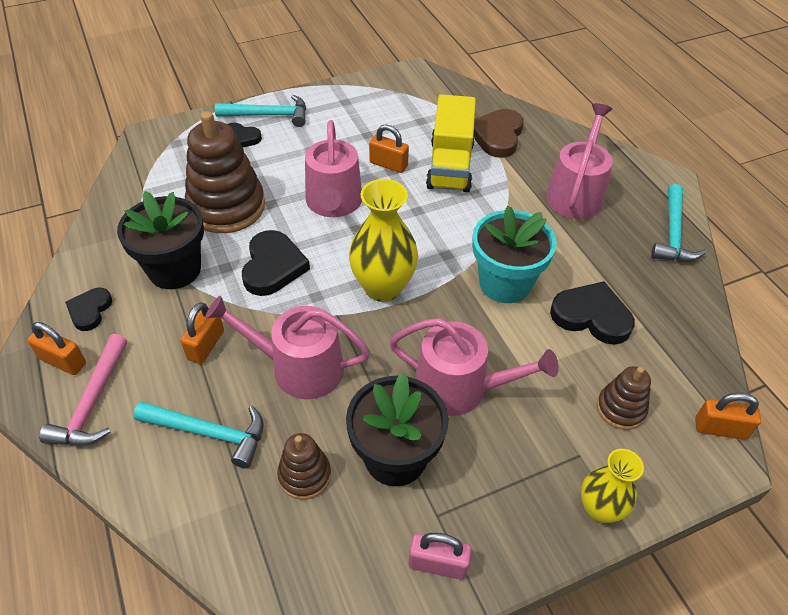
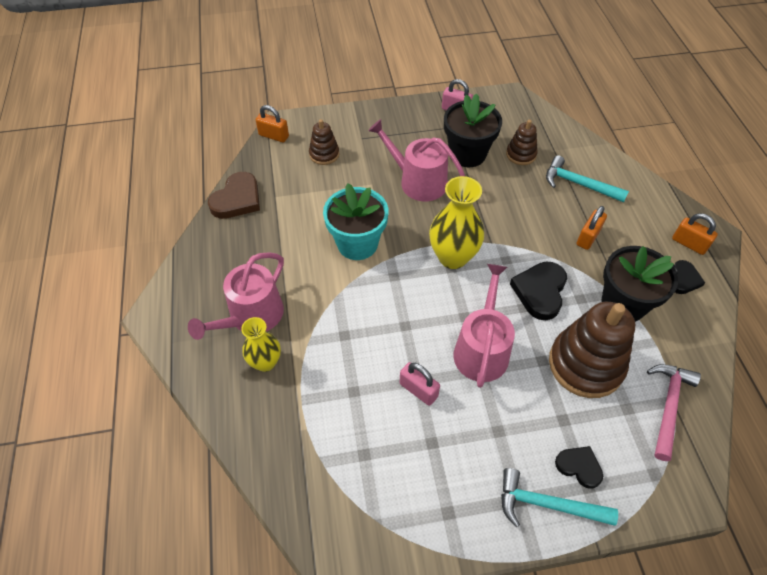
camera: 165 degrees left, 5 degrees up
pink hammer [39,334,127,446] -> pink hammer moved to [647,364,701,461]
pink watering can [205,296,370,399] -> none
orange padlock [369,124,409,173] -> pink padlock [400,362,440,406]
yellow truck [426,94,476,192] -> none
brown heart [474,109,524,158] -> brown heart moved to [208,172,260,219]
black heart [550,281,635,345] -> none
yellow vase [581,449,644,523] -> yellow vase moved to [241,317,281,372]
turquoise hammer [651,184,706,262] -> none

